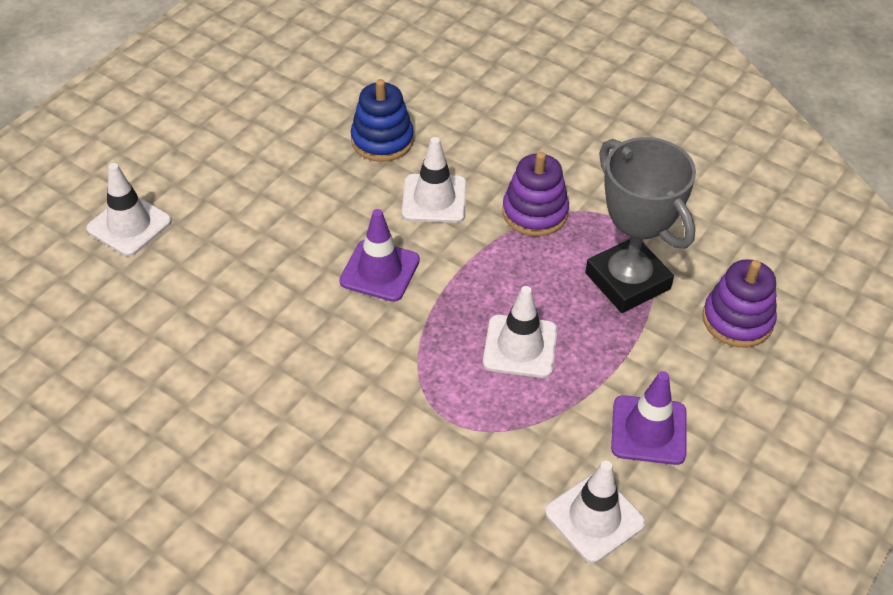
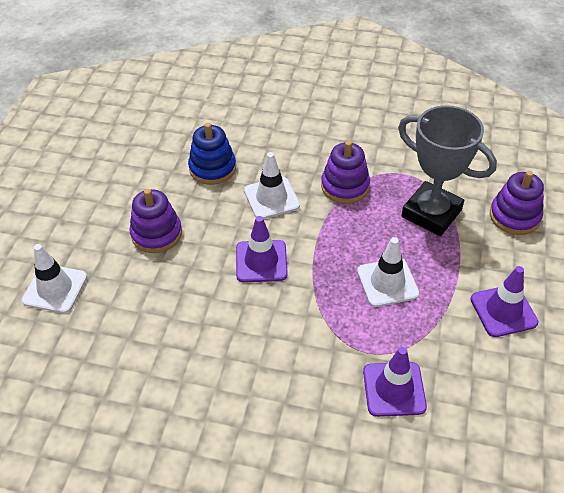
camera: 20 degrees left, 0 degrees up
white traffic cone [545,461,646,563] -> none
none -> purple stacking toy [129,189,182,253]
none -> purple traffic cone [363,347,427,417]

